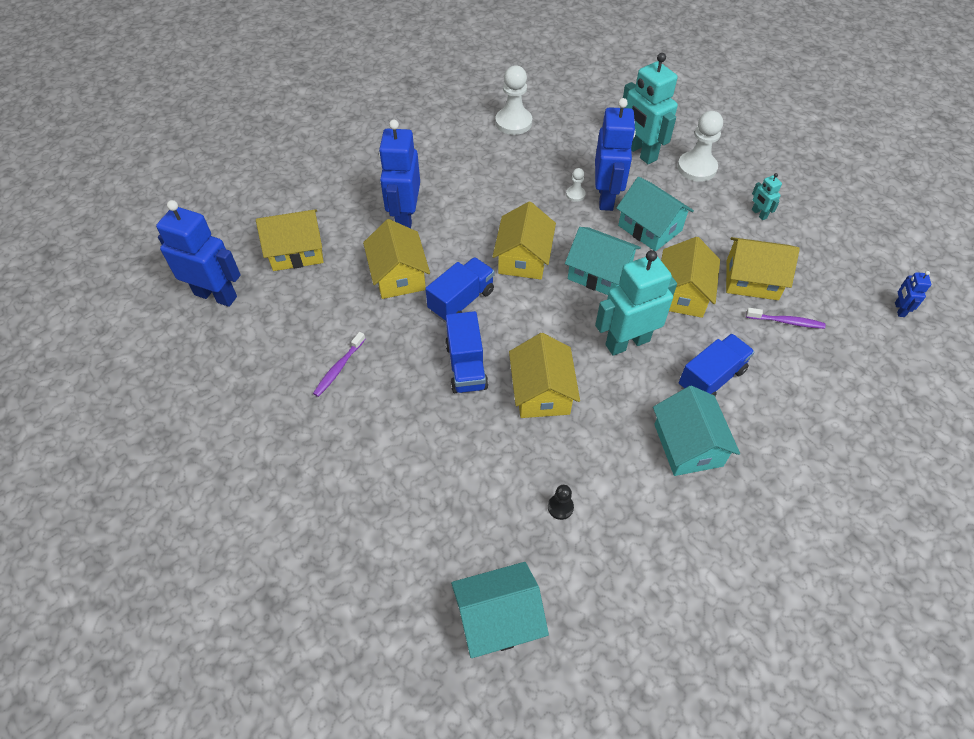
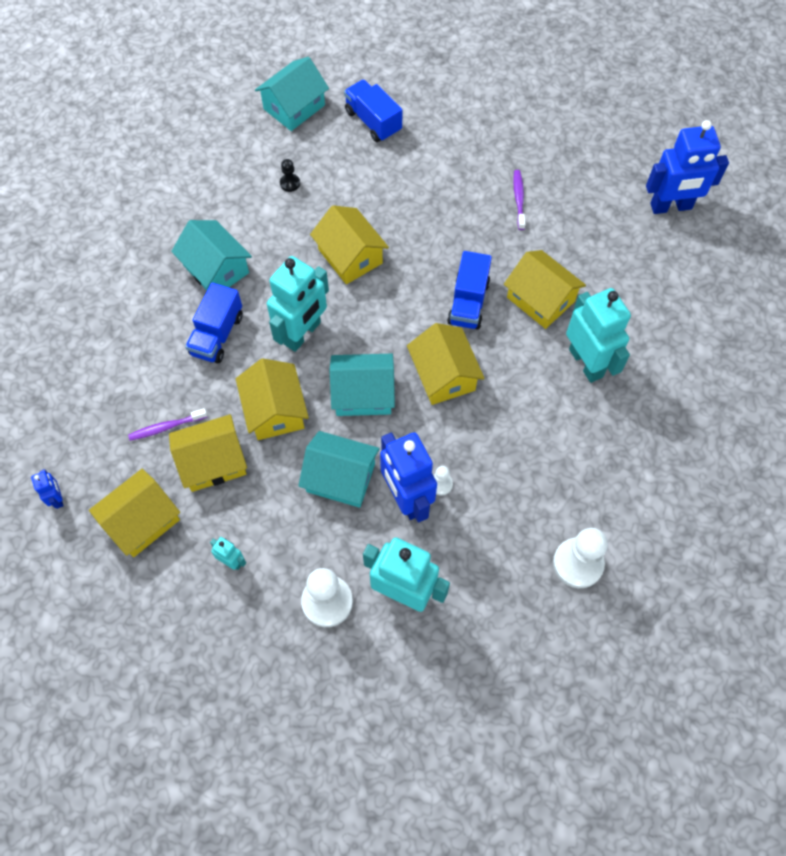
camera: 150 degrees right, 10 degrees up
yellow house [256,209,324,271] -> yellow house moved to [89,469,180,557]
blue robot [379,120,420,228] -> turquoise robot [566,288,631,383]
blue truck [445,311,488,393] -> blue truck moved to [344,79,402,142]

